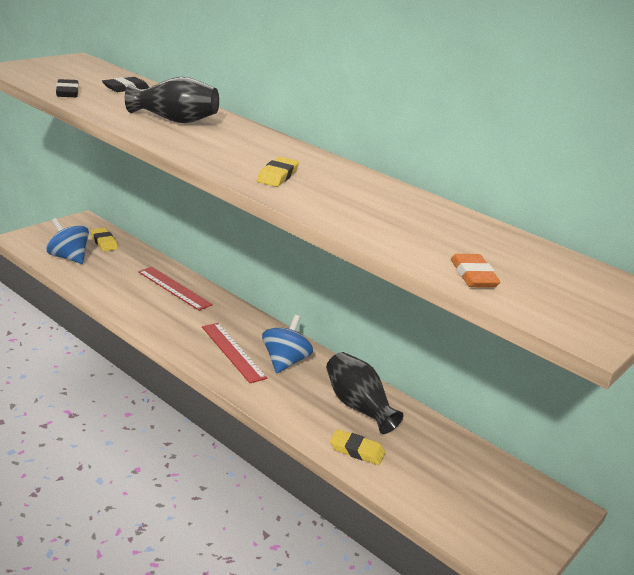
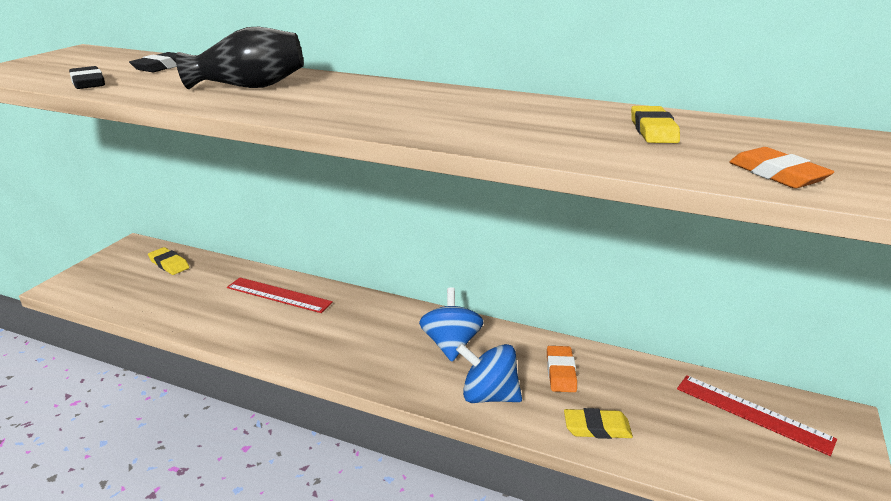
camera: 15 degrees left, 0 degrees up
blue spinning top [47,218,89,264] -> blue spinning top moved to [456,343,522,403]
red ruler [202,323,267,383] -> red ruler moved to [677,375,837,456]
yellow eraser [257,157,299,187] -> yellow eraser moved to [631,106,680,143]
black vase [326,352,403,434] -> orange eraser [547,346,577,392]

